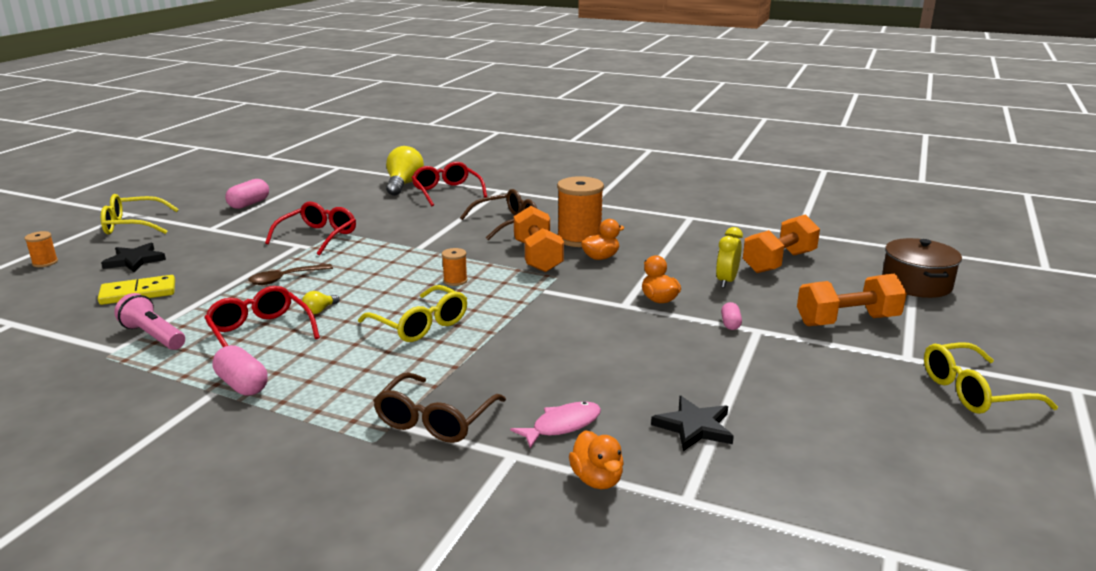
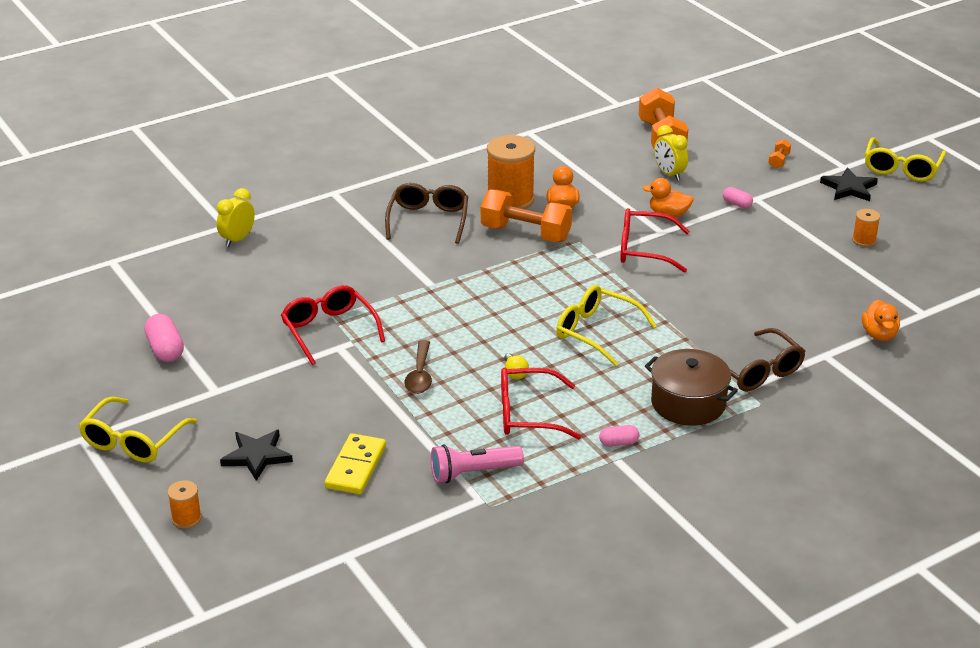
camera: 55 degrees left, 10 degrees up
pink capsule [213,345,268,396] -> pink capsule [599,425,639,447], size x0.59
yellow glasses [358,285,467,342] -> yellow glasses turned 135 degrees counterclockwise [556,285,657,366]
yellow light bulb [386,146,424,196] -> yellow clock [217,188,255,247]
red glasses [412,162,487,207] -> red glasses moved to [620,208,690,273]
orange spool [442,248,468,286] -> orange spool moved to [852,209,880,247]
pink fish [510,401,601,449] -> none
orange duck [569,430,624,489] -> orange duck turned 75 degrees clockwise [862,300,900,341]
black star [651,396,734,451] -> black star moved to [820,167,878,201]
orange dumbbell [797,273,907,326] -> orange dumbbell [768,139,791,169], size x0.43
brown pot [882,238,962,298] -> brown pot moved to [645,349,738,426]

